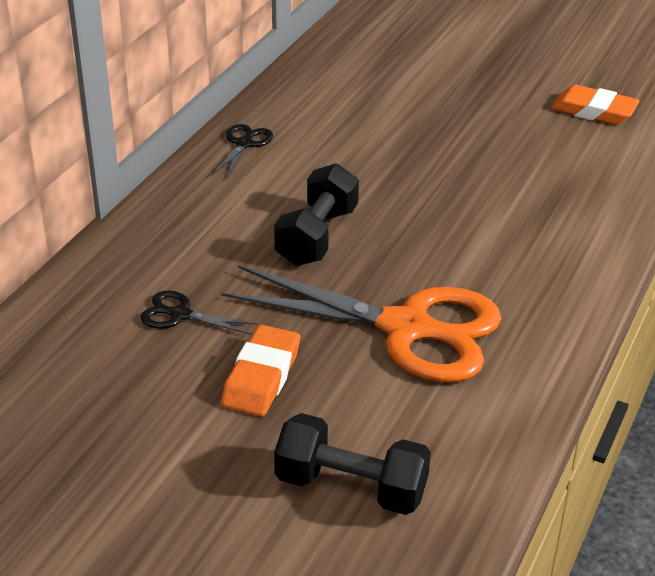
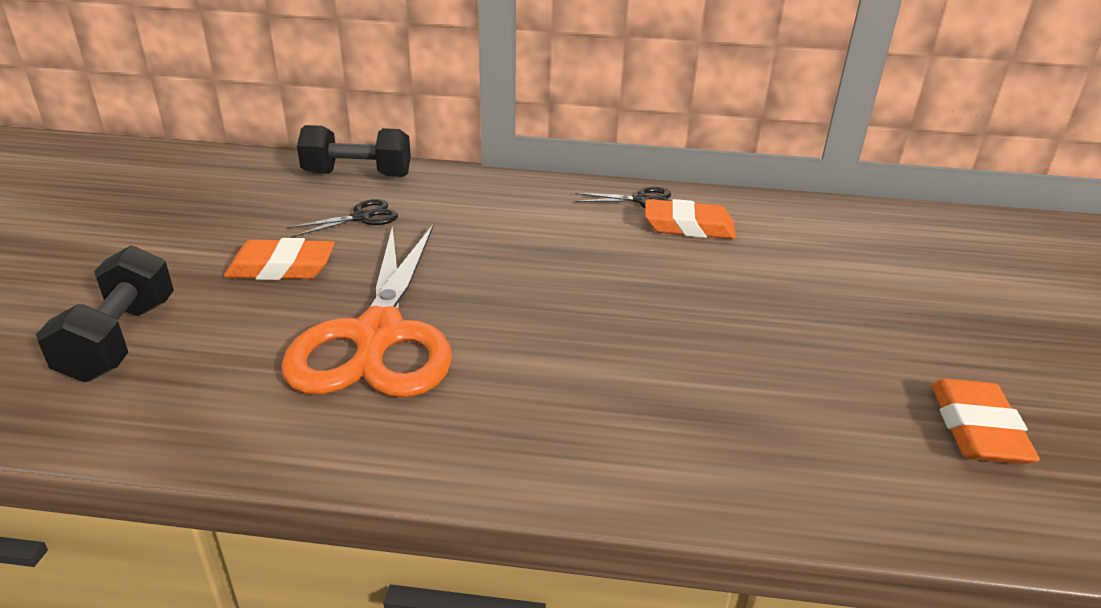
camera: 70 degrees right, 5 degrees down
black scissors [141,290,258,335] -> black scissors turned 60 degrees clockwise [287,199,398,237]
black dumbbell [274,163,359,266] -> black dumbbell moved to [297,125,411,177]
none -> orange eraser [645,199,736,239]

